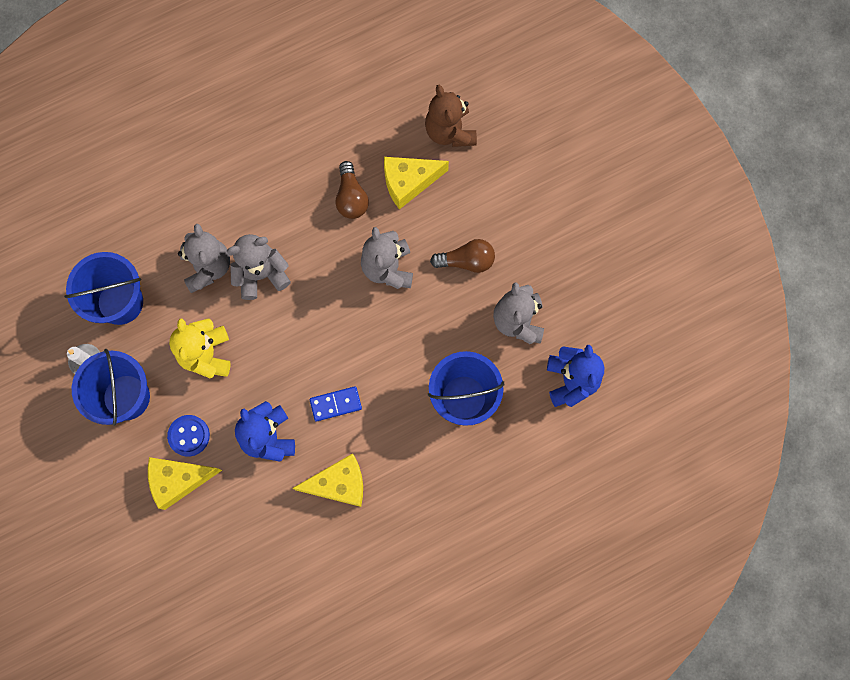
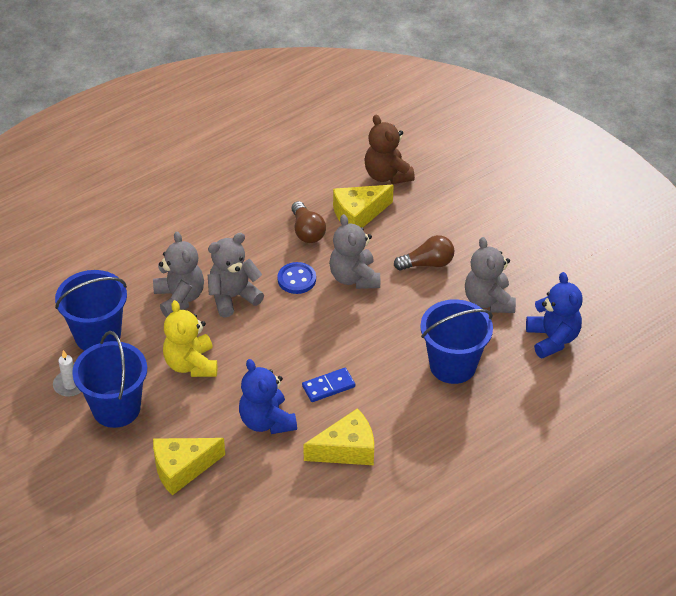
camera: 10 degrees left, 30 degrees down
blue button [167,415,210,457] -> blue button moved to [278,262,316,294]

